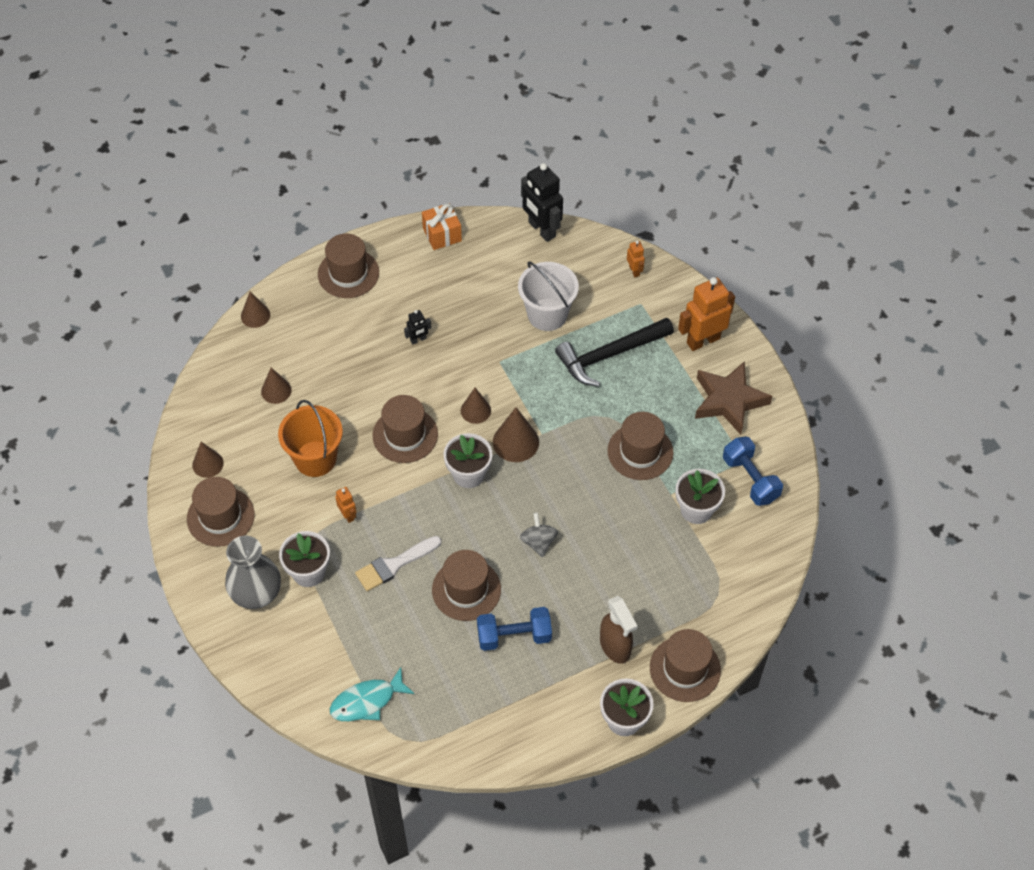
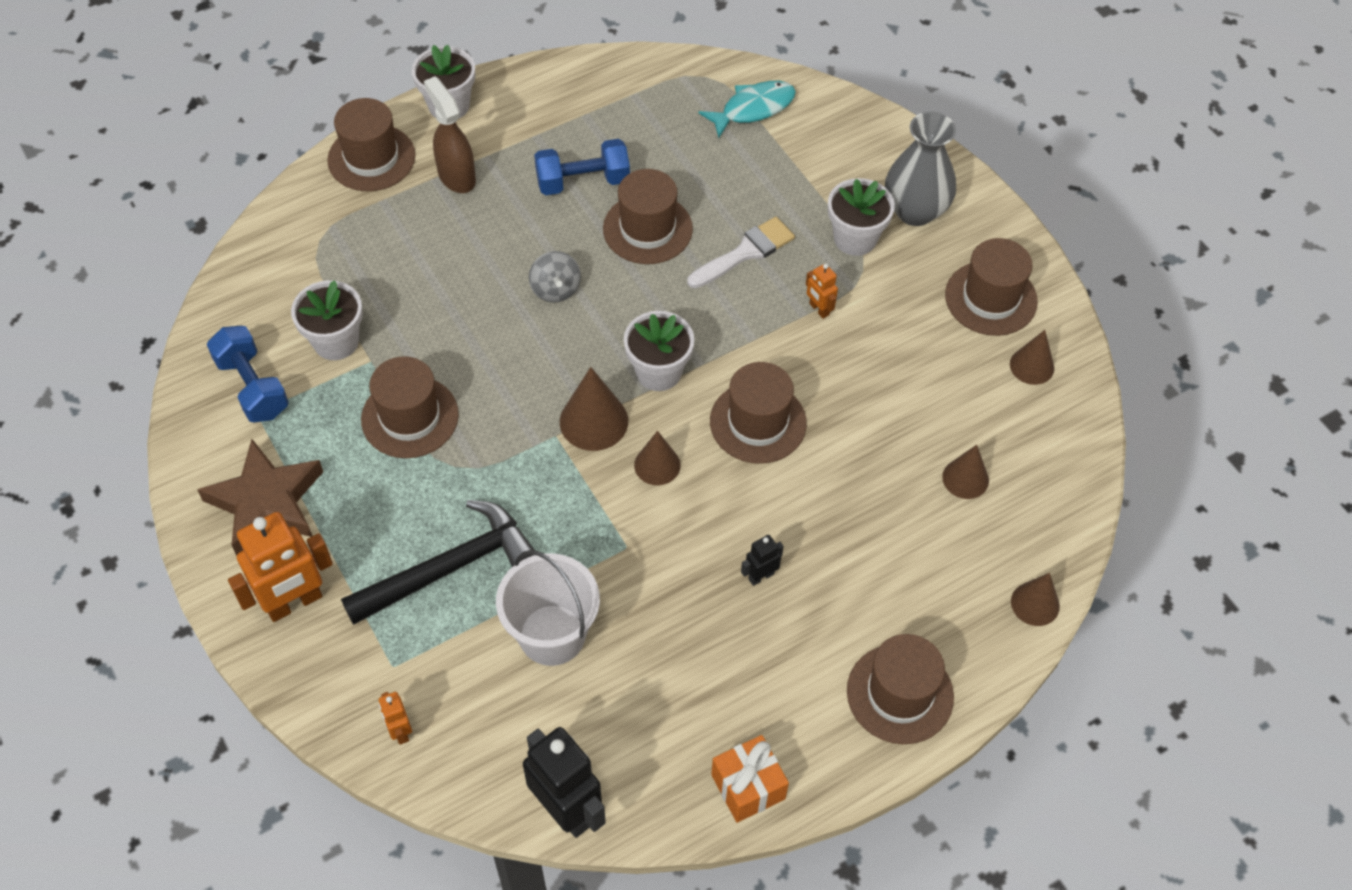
camera: 175 degrees right, 0 degrees up
orange bucket [278,400,343,477] -> none

